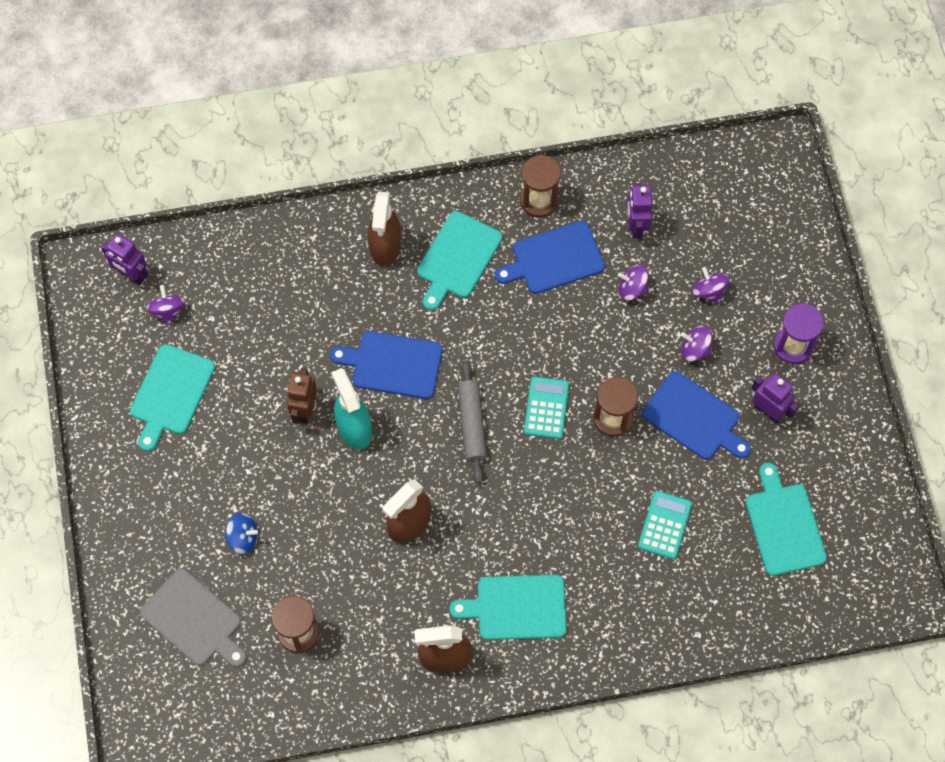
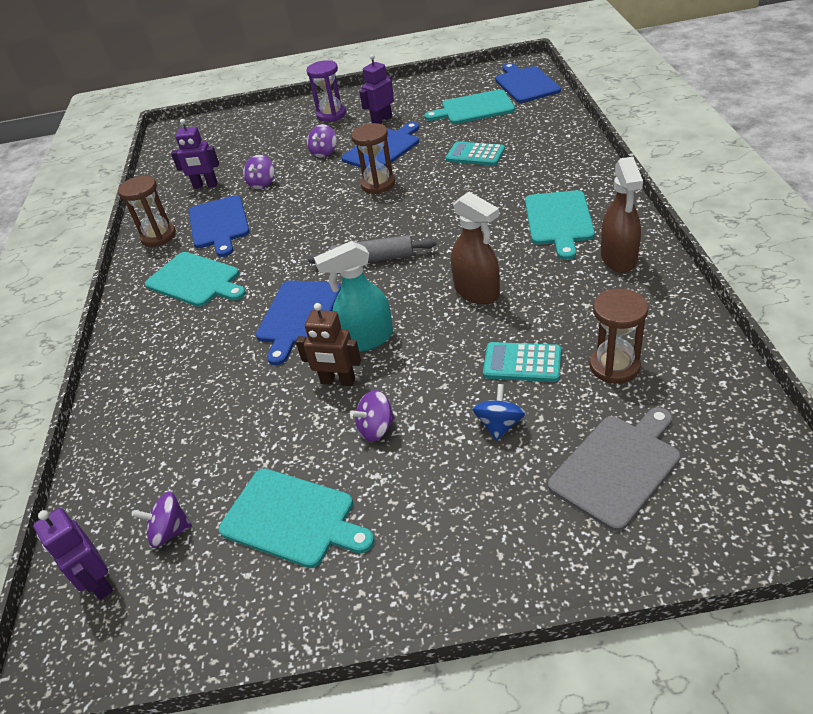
camera: 80 degrees left, 25 degrees down
purple robot [101,233,148,285] -> purple robot turned 105 degrees clockwise [33,508,113,600]
brown spray bottle [368,192,401,267] -> none
turquoise calculator [524,377,569,439] -> turquoise calculator moved to [483,342,561,382]
purple spinning top [692,267,729,304] -> purple spinning top moved to [350,390,395,442]
none -> blue cutting board [495,63,561,103]

